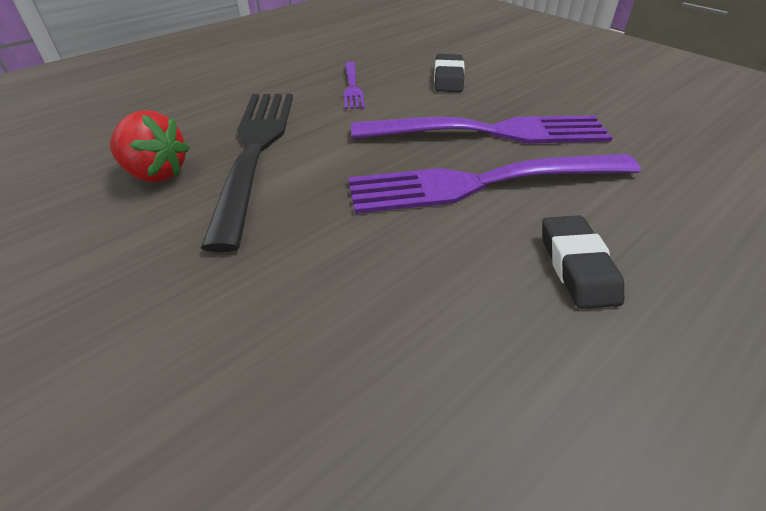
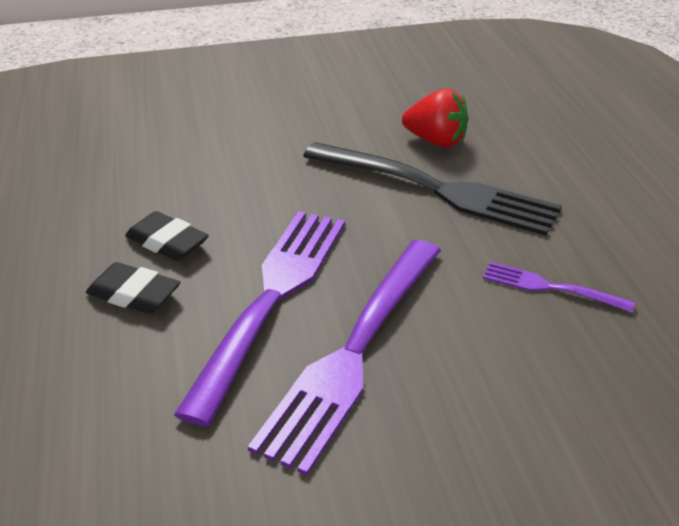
camera: 120 degrees right, 5 degrees down
red strawberry [110,110,190,182] -> red strawberry turned 120 degrees counterclockwise [402,89,469,147]
black eraser [434,54,465,92] -> black eraser moved to [125,211,209,261]

